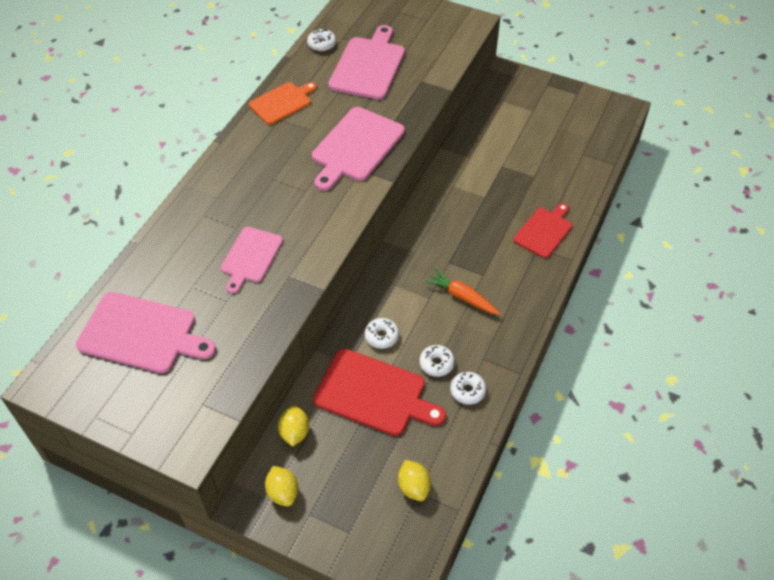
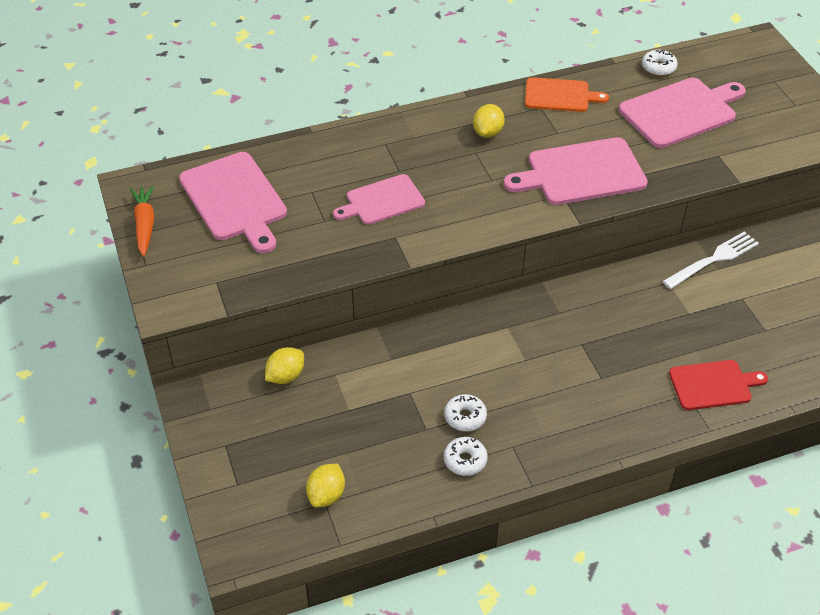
camera: 45 degrees right, 5 degrees down
yellow lemon [265,466,298,507] -> yellow lemon moved to [473,104,505,138]
red cutting board [313,349,446,436] -> none
white donut [365,318,399,349] -> none
orange carrot [425,269,501,315] -> orange carrot moved to [130,185,154,257]
none -> white fork [663,231,759,289]

